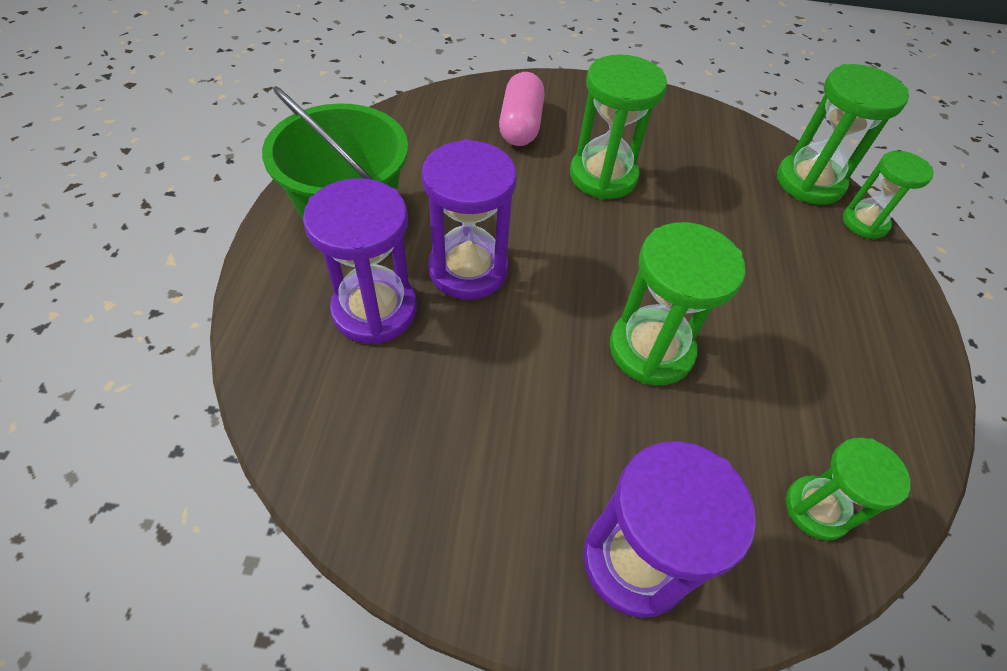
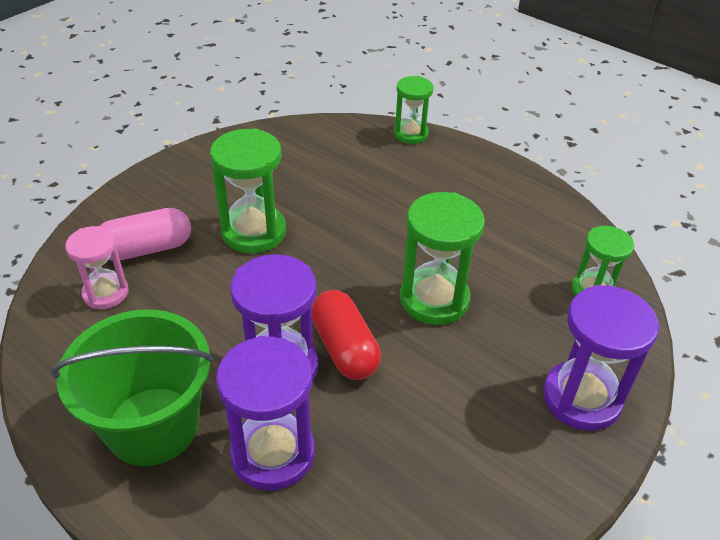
camera: 55 degrees left, 10 degrees down
pink capsule [499,72,545,146] -> pink capsule turned 60 degrees counterclockwise [100,208,191,261]
green hourglass [777,64,909,205] -> none
none -> pink hourglass [65,226,129,309]
none -> red capsule [312,290,381,380]

